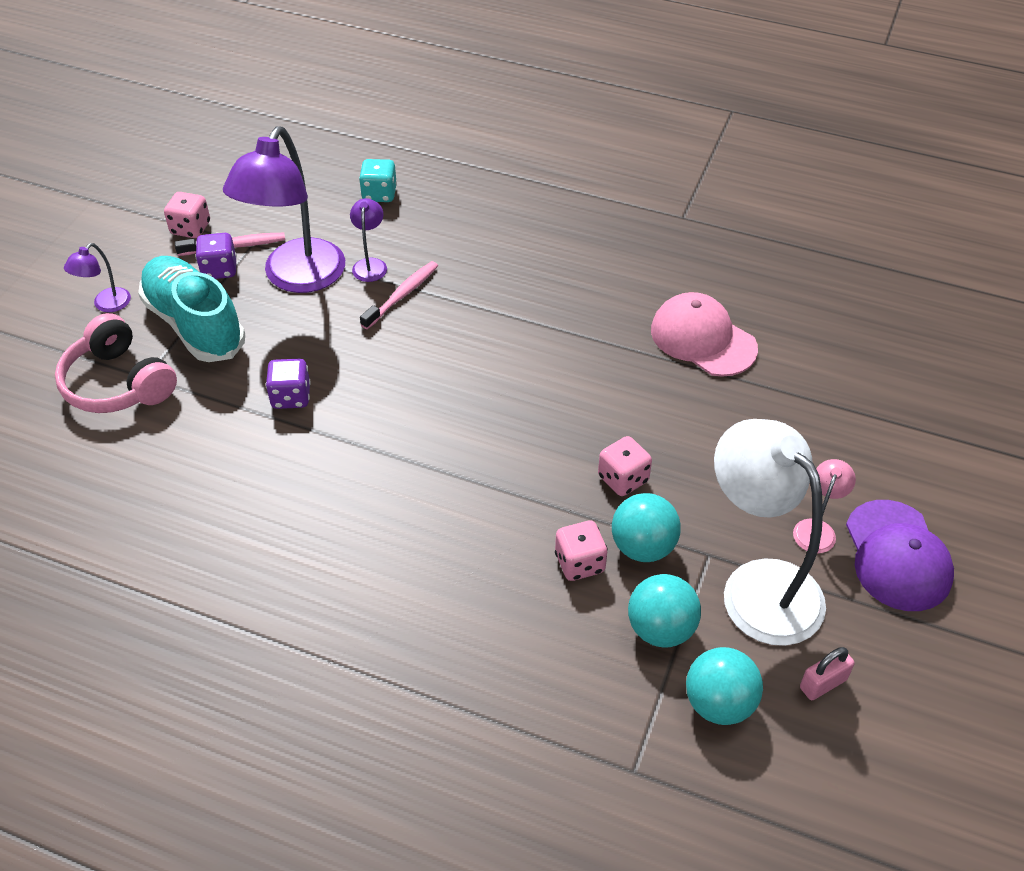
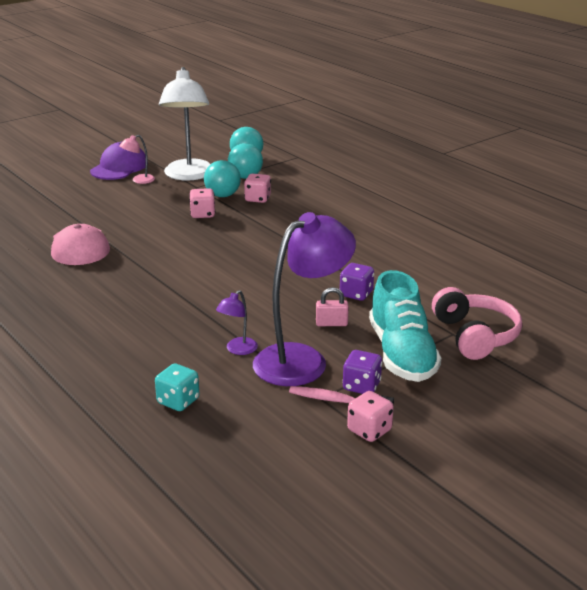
camera: 150 degrees left, 20 degrees down
purple lamp [64,243,131,312] -> none
pink toothbrush [360,261,438,329] -> none
pink padlock [800,647,855,700] -> pink padlock moved to [316,287,349,326]

